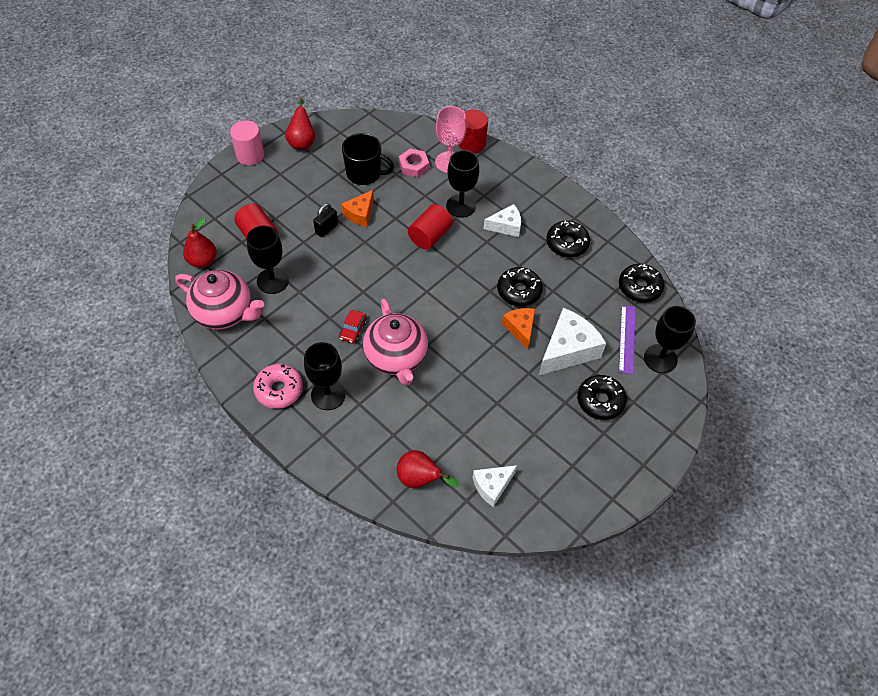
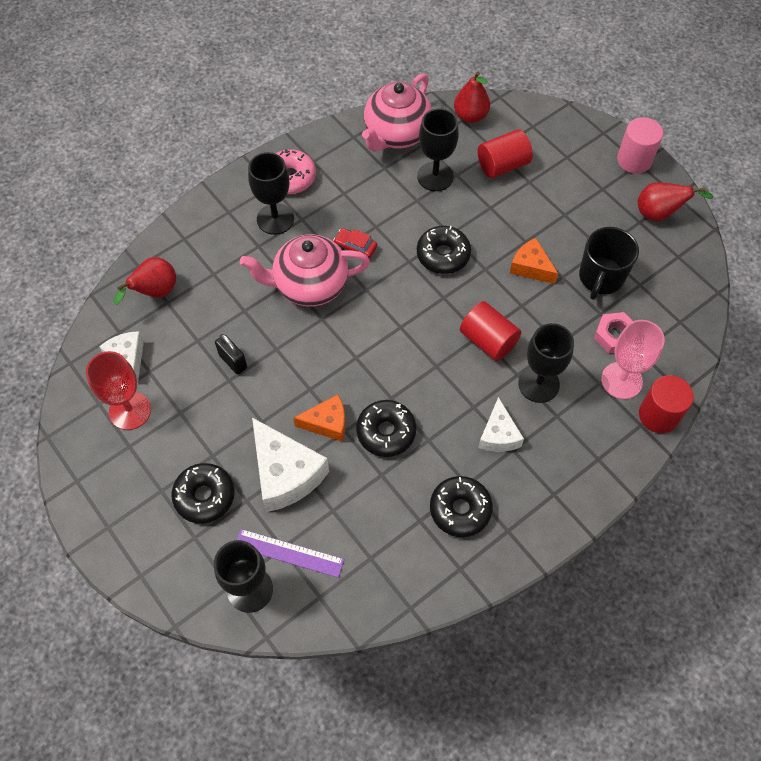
camera: 100 degrees right, 5 degrees up
black padlock [313,203,338,238] -> black padlock moved to [215,334,247,375]
black donut [619,264,664,303] -> black donut moved to [417,226,471,274]
none -> red goblet [86,351,151,430]

